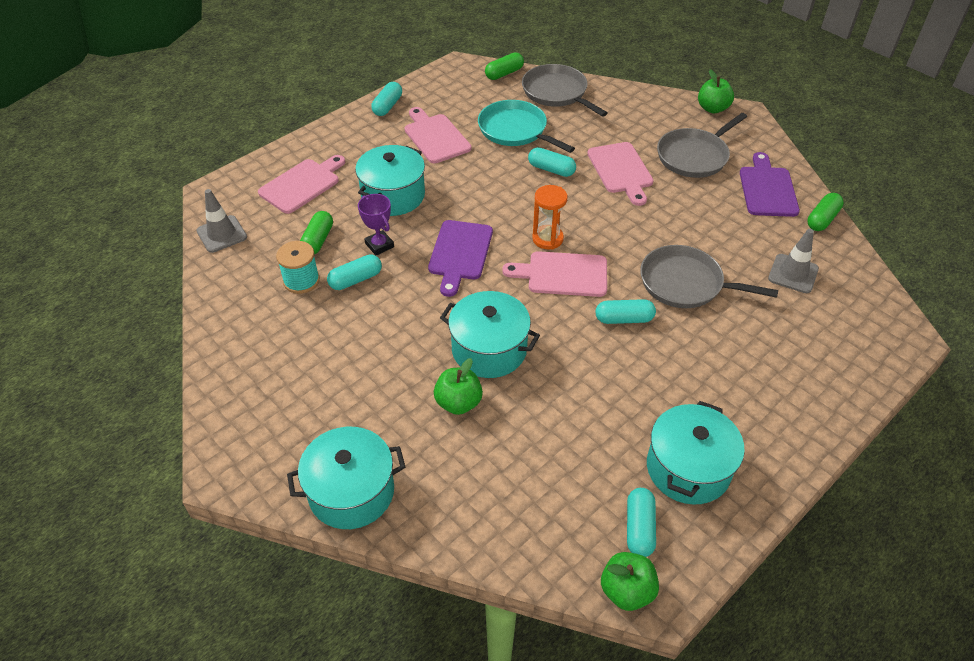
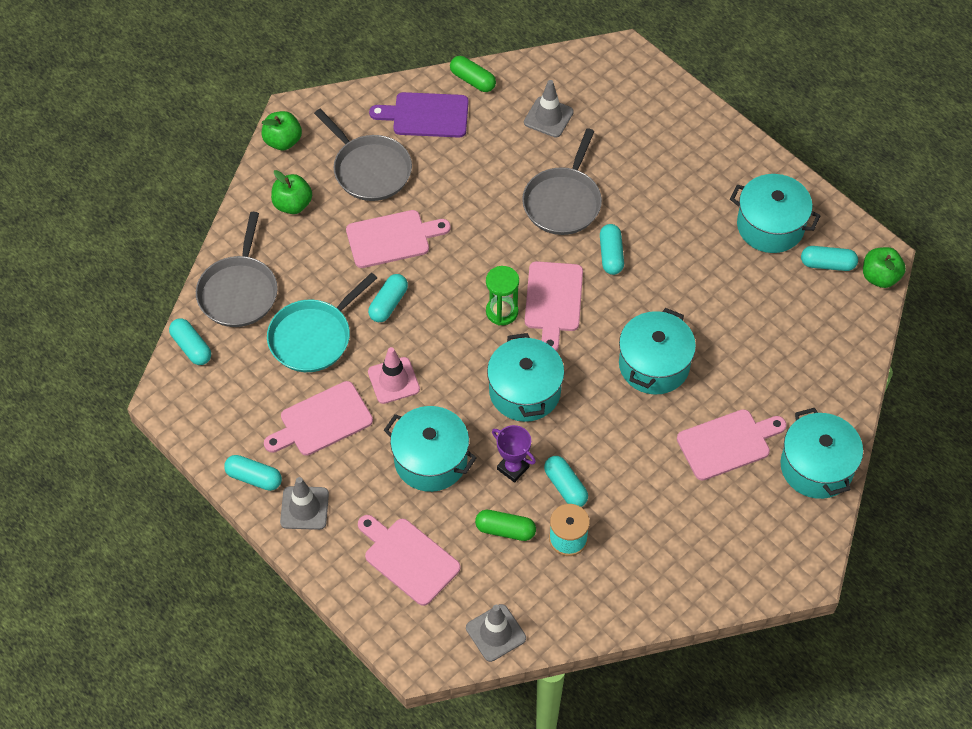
camera: 90 degrees left, 10 degrees up
purple trophy [358,194,394,255] -> purple trophy turned 75 degrees clockwise [492,425,536,483]
purple cutting board [428,220,493,297] -> turquoise pot [487,333,565,422]
green apple [434,358,483,415] -> green apple moved to [271,170,312,214]
green capsule [485,52,524,80] -> turquoise capsule [169,318,211,365]
grey pan [522,64,608,117] -> grey pan turned 45 degrees counterclockwise [196,212,278,327]
orange hourglass [532,185,568,250] -> green hourglass [486,266,519,325]
none -> grey traffic cone [280,477,329,530]
none -> pink traffic cone [368,347,420,404]
none -> pink cutting board [677,409,787,481]

